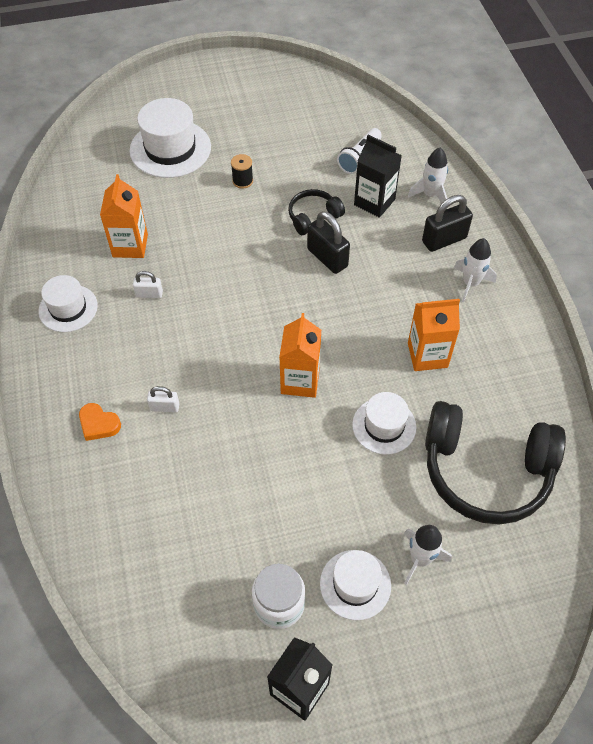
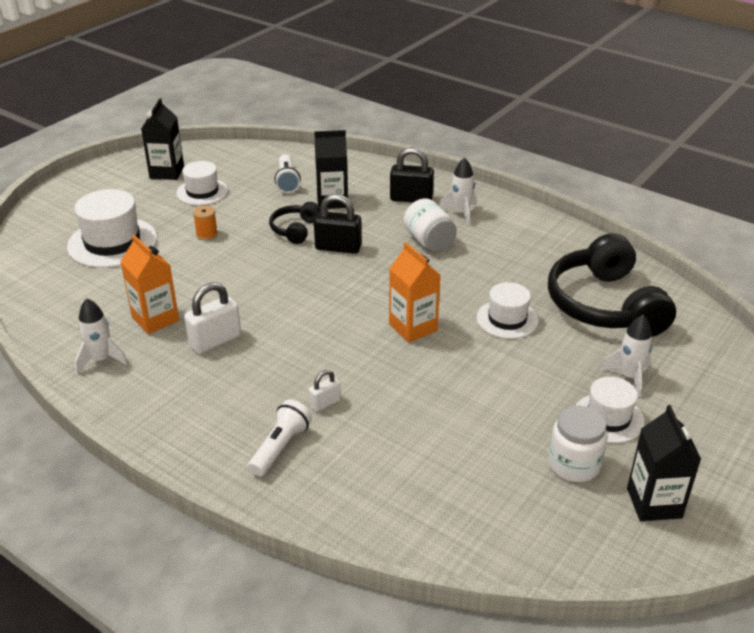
camera: 40 degrees left, 20 degrees down
white hat [39,275,98,332] -> white hat moved to [176,161,228,205]
orange heart [79,403,121,441] -> white flashlight [248,399,312,476]
white padlock [133,271,163,298] -> white padlock [184,282,241,354], size x1.77
black spool [231,154,253,189] -> orange spool [193,205,218,240]
white rocket [408,147,448,203] -> white rocket moved to [75,298,128,374]
orange carton [408,299,460,371] -> none
black padlock [422,195,473,252] -> black padlock turned 75 degrees clockwise [390,147,434,203]
black headphones [425,401,566,525] -> black headphones turned 105 degrees clockwise [548,233,676,337]
none -> black carton [141,98,184,180]
none -> white jar [403,198,457,251]

